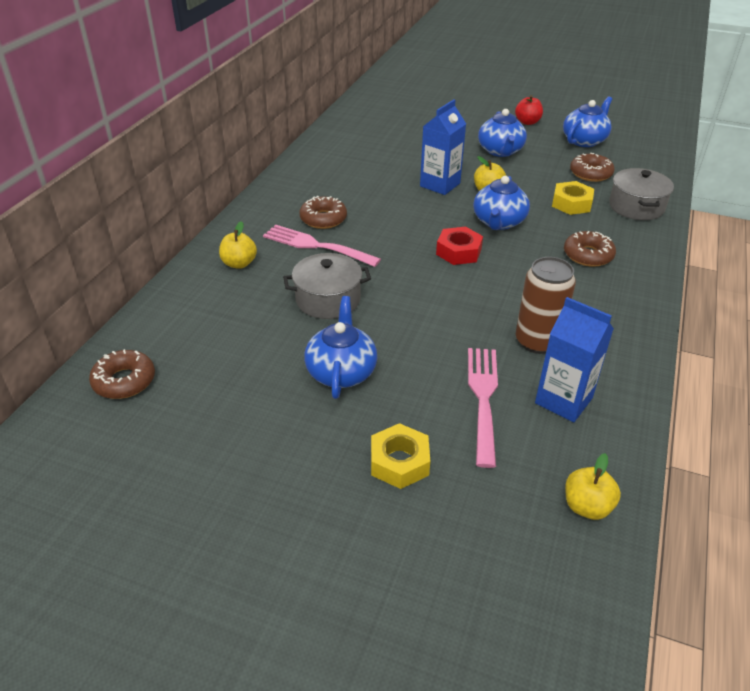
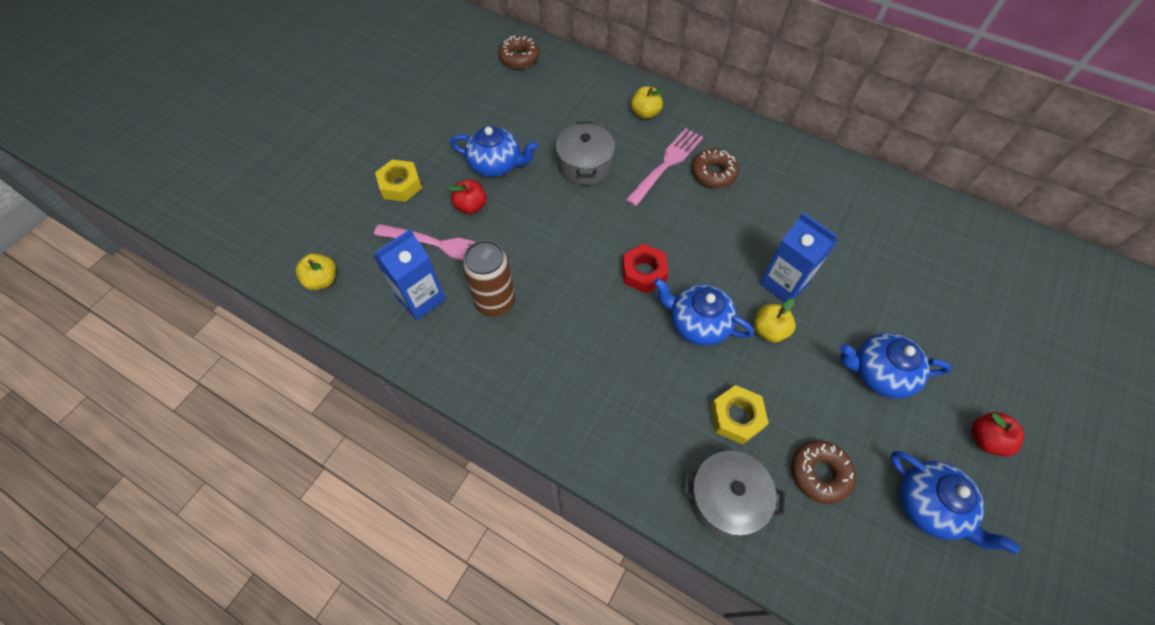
camera: 100 degrees right, 20 degrees up
brown donut [564,231,616,267] -> none
none -> red apple [448,180,487,214]

